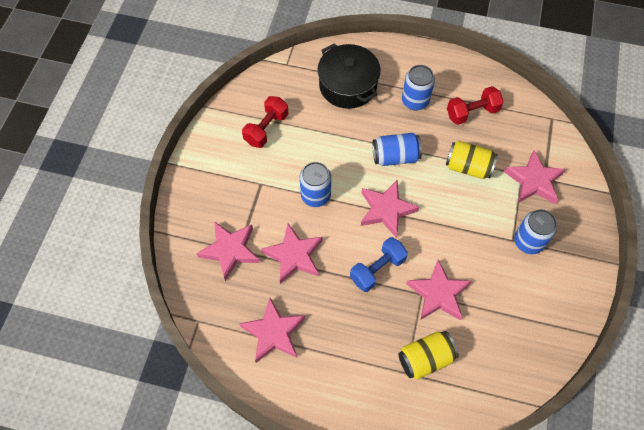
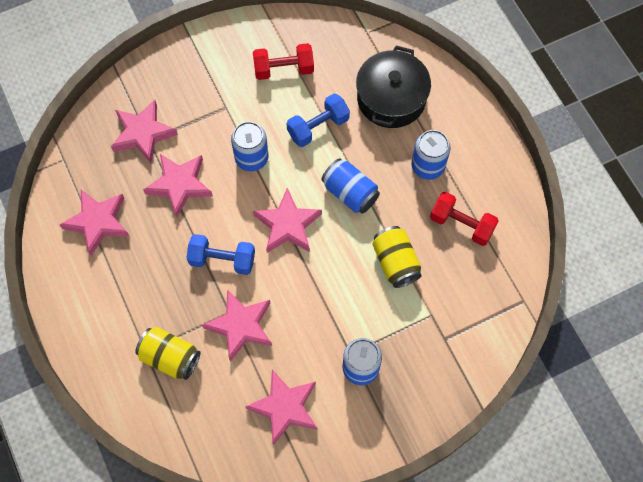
camera: 50 degrees right, 5 degrees up
pink star [504,150,566,204] -> pink star moved to [245,370,317,445]
none -> blue dumbbell [287,94,350,147]

